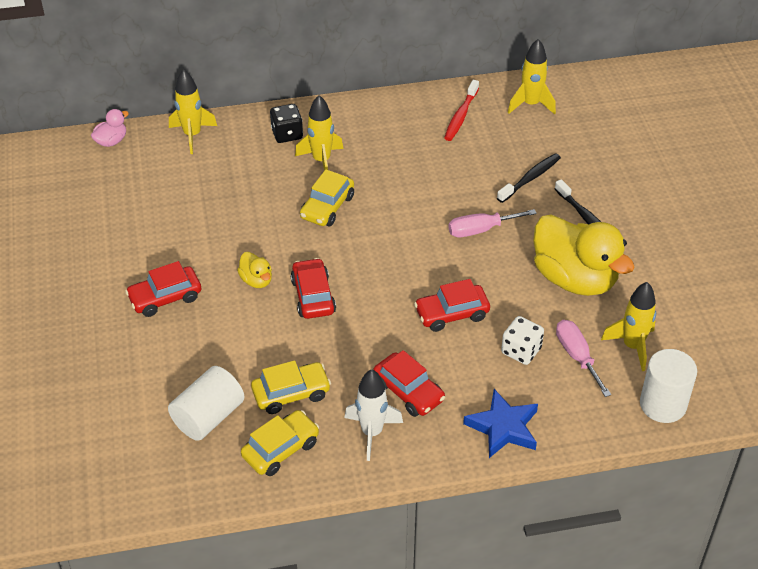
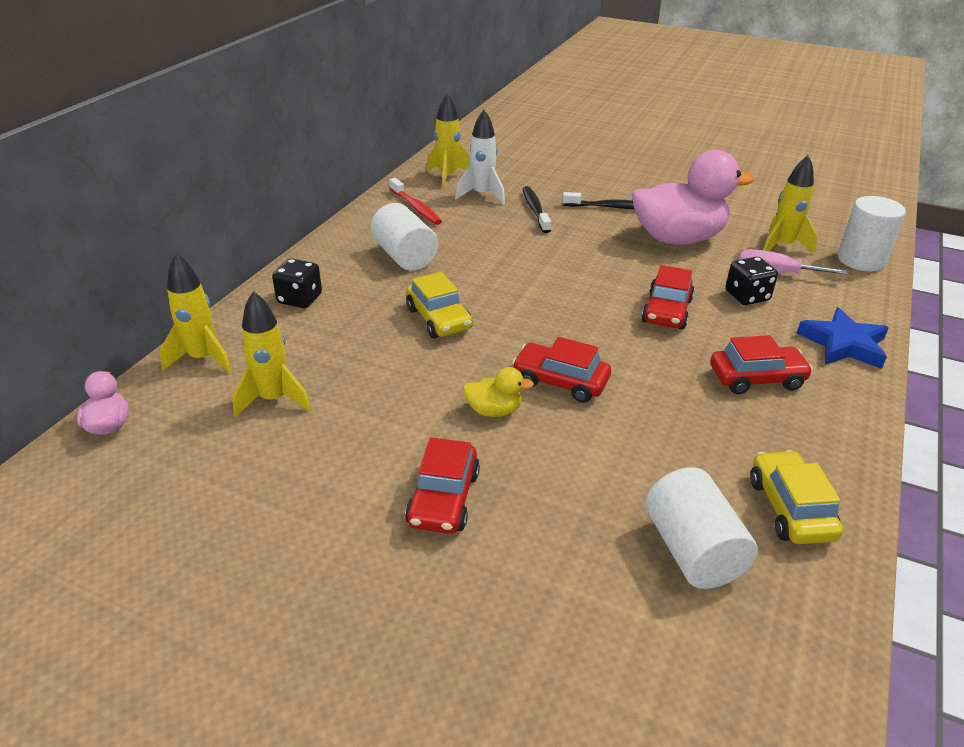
camera: 55 degrees left, 10 degrees down
yellow car [251,360,331,414] -> none
yellow rocket [295,95,343,171] -> yellow rocket moved to [233,291,311,417]
white rocket [344,369,403,461] -> white rocket moved to [455,110,505,205]
pink screwdriver [448,209,537,237] -> none
white dice [501,316,544,365] -> black dice [725,256,778,305]
yellow duck [533,215,635,296] -> pink duck [632,150,754,244]
none -> white cylinder [371,203,438,271]

